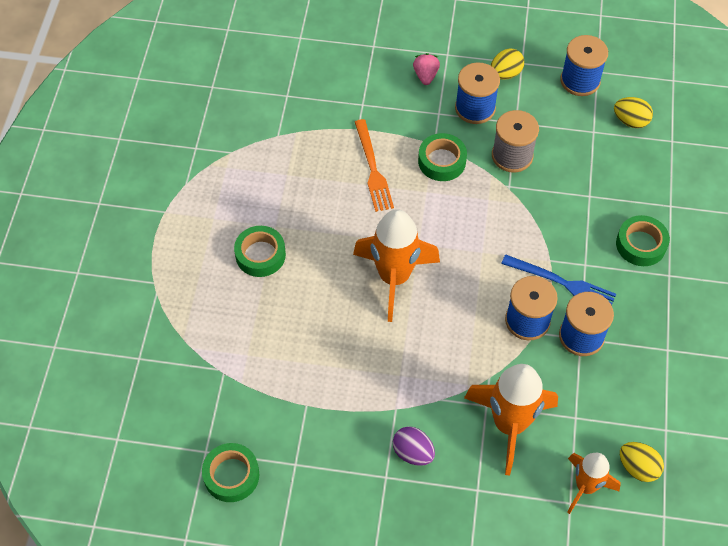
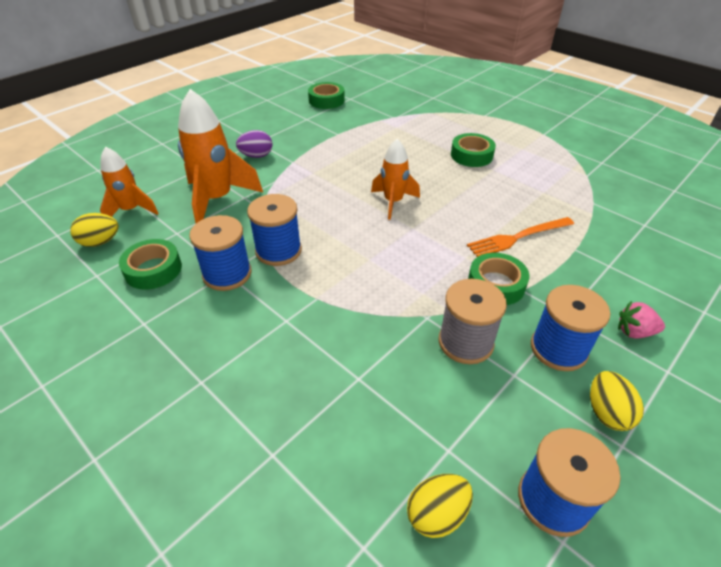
camera: 125 degrees right, 15 degrees down
orange rocket [353,209,440,322] -> orange rocket [371,139,420,220], size x0.61
orange fork [355,119,394,212] -> orange fork turned 45 degrees counterclockwise [467,217,574,257]
pink strawberry [413,53,440,85] -> pink strawberry turned 150 degrees clockwise [618,301,665,339]
blue fork [501,254,616,305] -> none
green tape [616,215,670,266] -> green tape moved to [119,239,182,290]

